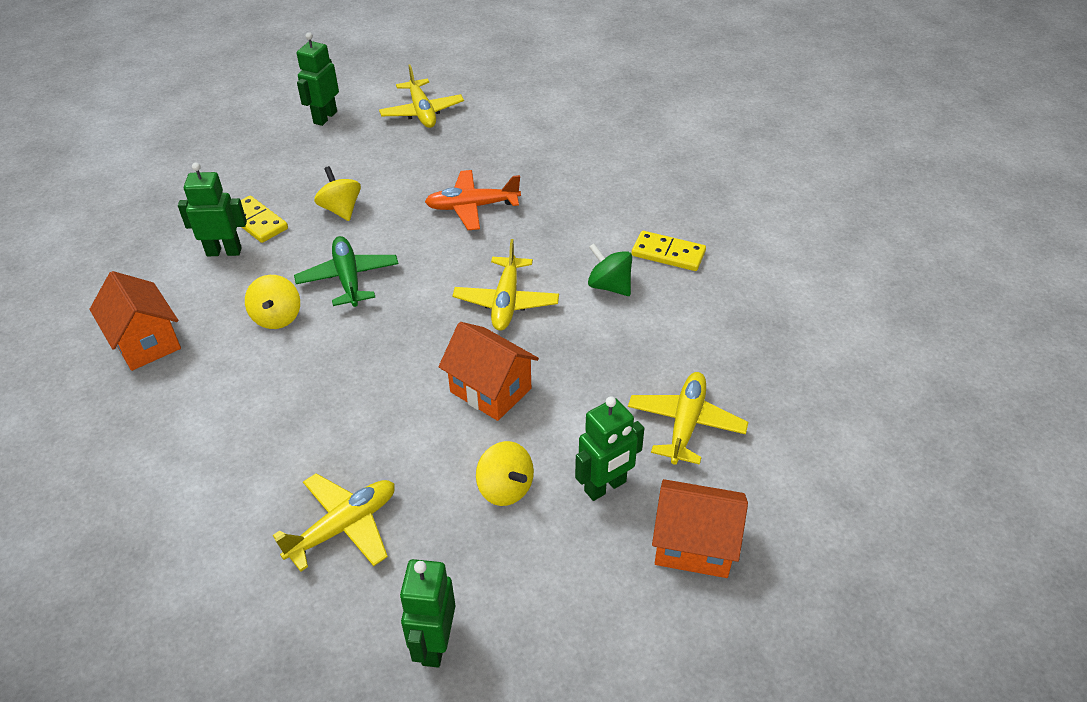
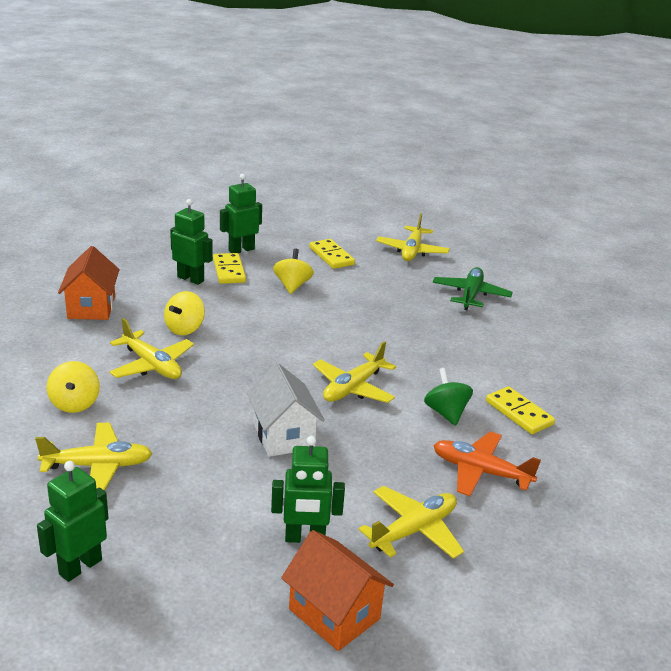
camera: 30 degrees right, 15 degrees down
green plane [294,236,399,307] -> green plane moved to [433,267,513,310]
green robot [297,32,339,126] -> green robot moved to [220,174,262,253]
orange plane [425,170,521,230] -> orange plane moved to [433,431,541,496]
orange house [439,322,539,421] -> white house [247,363,325,457]
yellow spinning top [476,441,534,506] -> yellow spinning top moved to [47,361,100,413]
none -> yellow plane [109,318,194,379]
none -> yellow domino [309,239,355,269]

